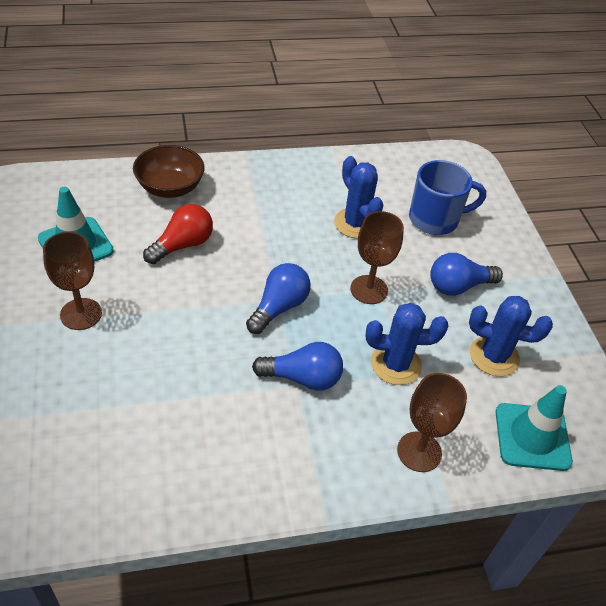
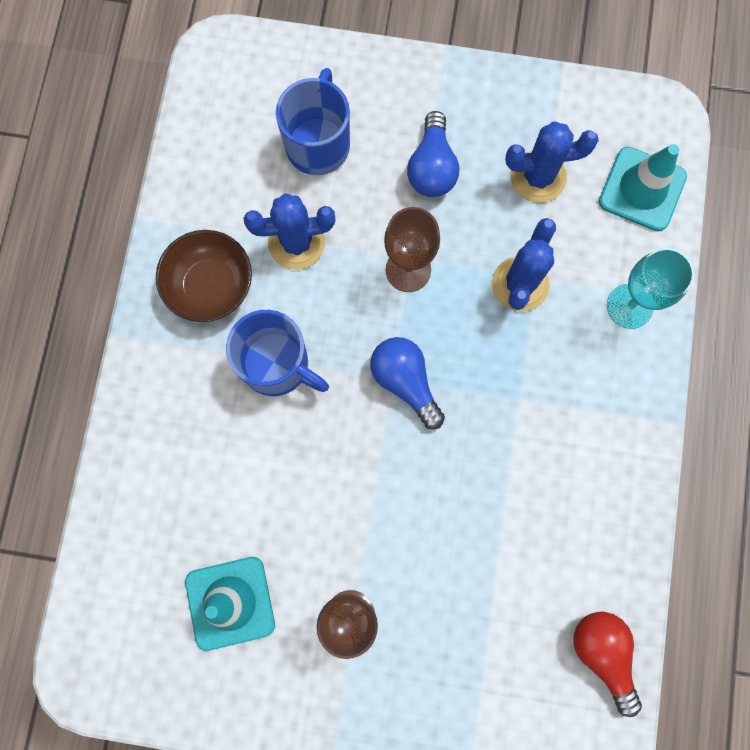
camera: 65 degrees left, 30 degrees up
brown bowl [133,145,205,198] -> brown bowl moved to [156,230,252,322]
red light bulb [143,204,213,264] -> red light bulb moved to [574,612,642,717]
blue light bulb [252,342,343,391] -> none
brown goblet [397,373,467,472] -> turquoise goblet [607,248,694,329]
blue cactus [469,296,553,376] -> blue cactus turned 45 degrees clockwise [505,121,599,203]
none -> blue mug [226,310,329,396]

